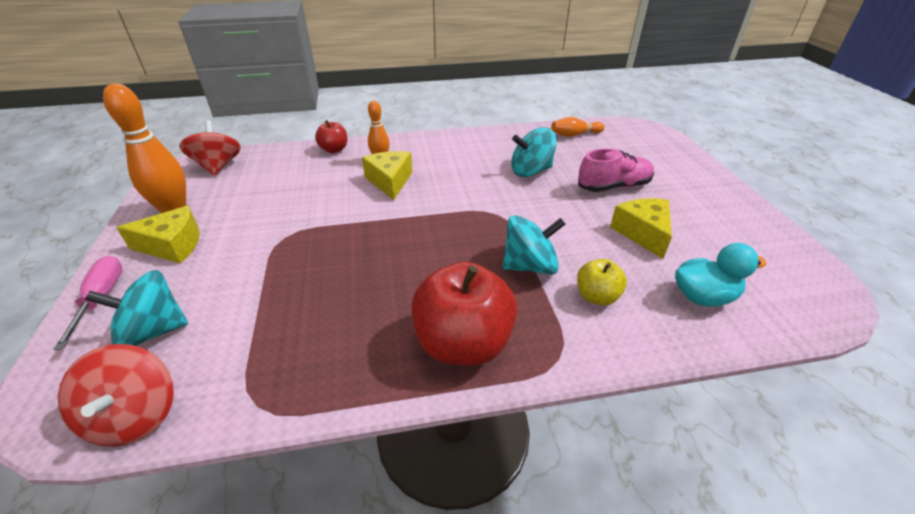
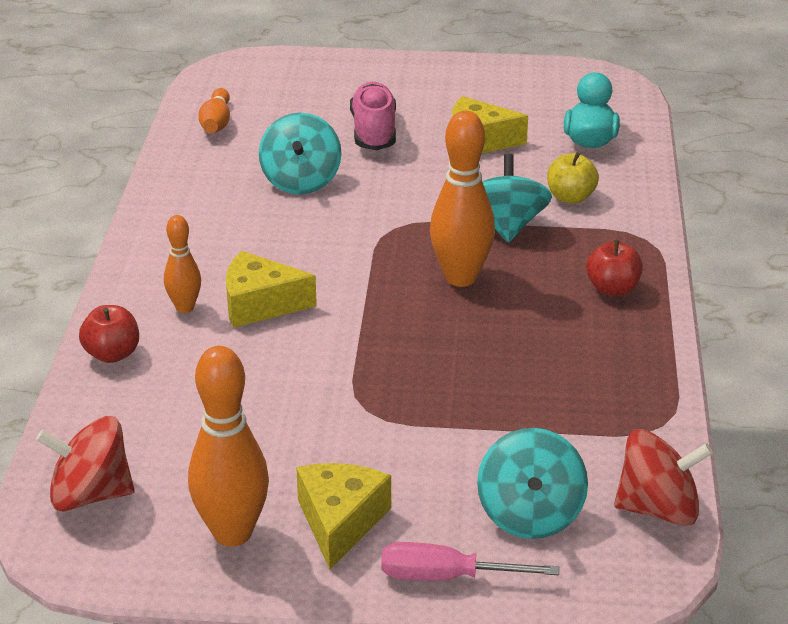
camera: 75 degrees left, 5 degrees down
red apple [412,262,517,366] -> red apple [586,240,643,296], size x0.52
none -> orange bowling pin [430,111,495,287]

